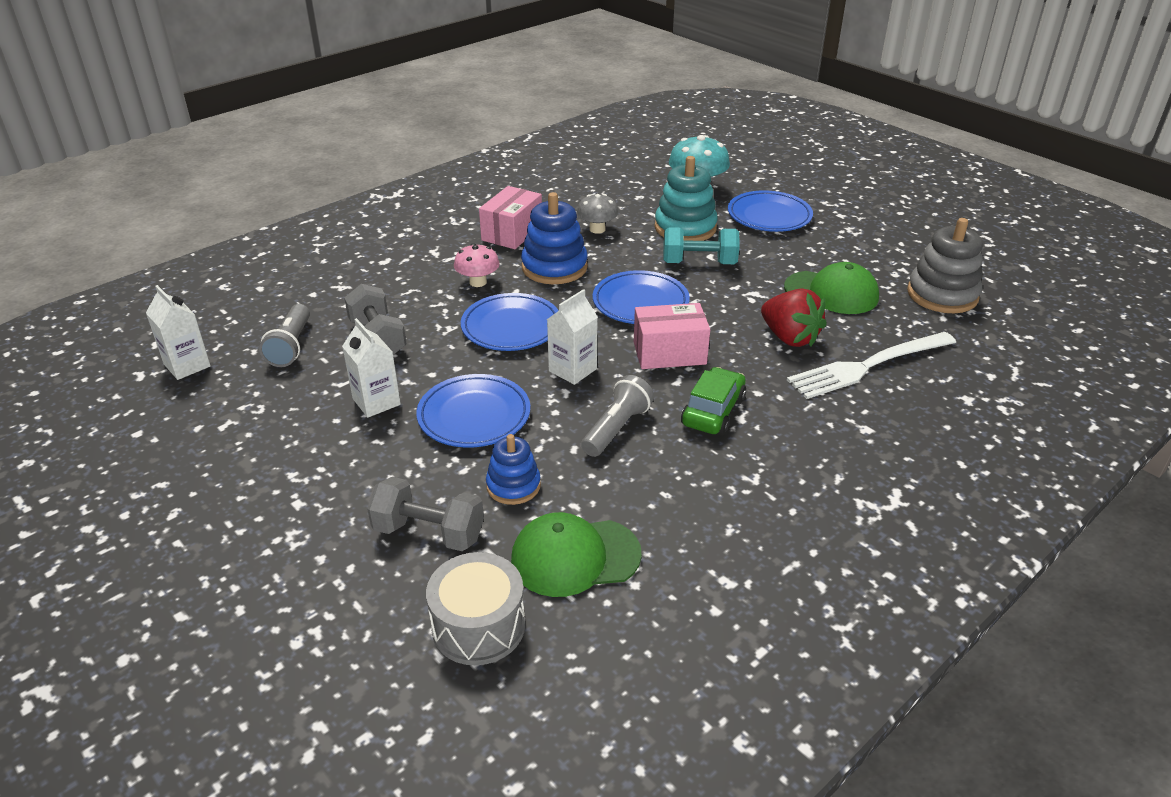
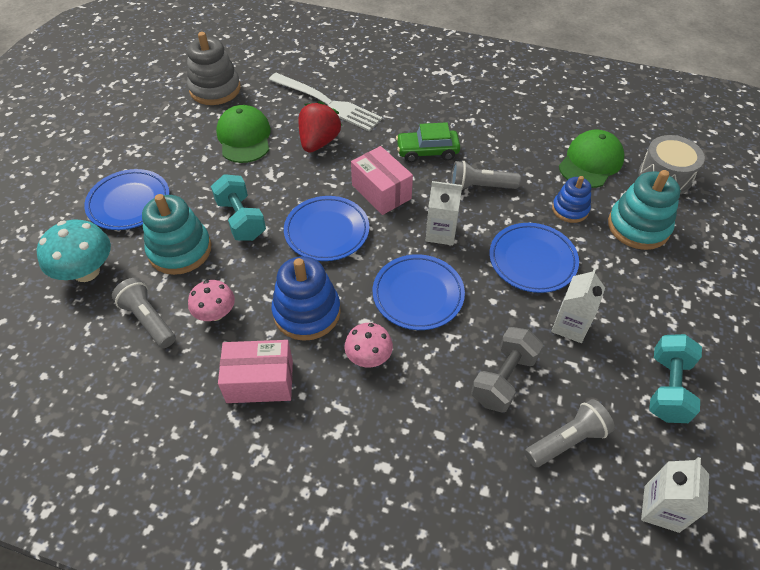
camera: 120 degrees left, 15 degrees up
grey dumbbell [367,477,484,551] -> turquoise stacking toy [608,170,680,250]
green cap [511,512,642,597] -> green cap turned 105 degrees counterclockwise [559,130,624,188]
grey mushroom [577,194,619,234] -> pink mushroom [188,280,235,321]
none -> grey flashlight [112,278,176,348]
none -> turquoise dumbbell [649,334,702,423]

